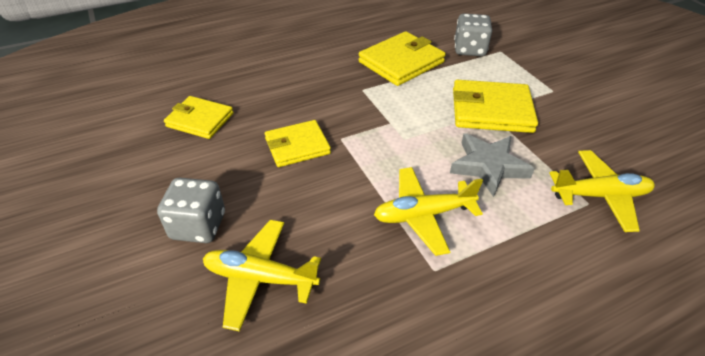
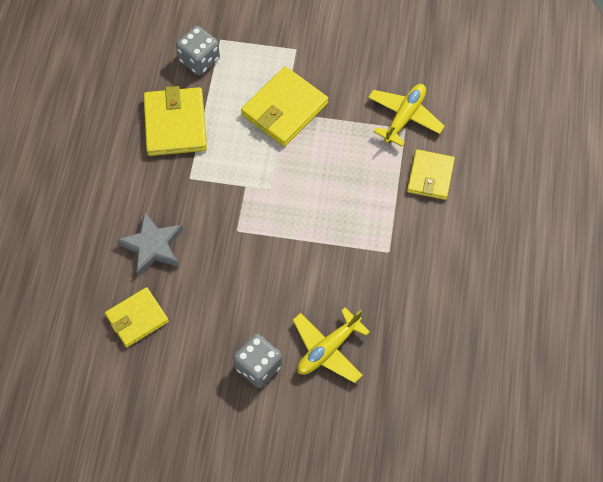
camera: 55 degrees left, 20 degrees up
yellow wallet [265,120,331,167] -> yellow wallet moved to [407,149,455,200]
yellow plane [374,167,483,256] -> none
grey star [450,133,535,197] -> grey star moved to [116,211,183,276]

